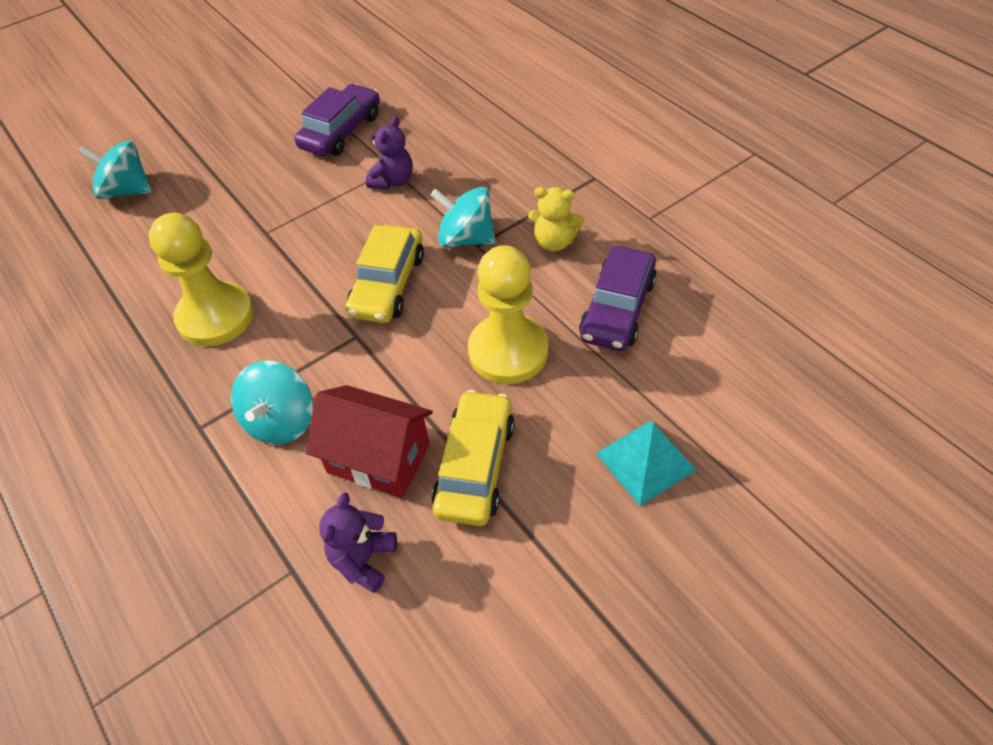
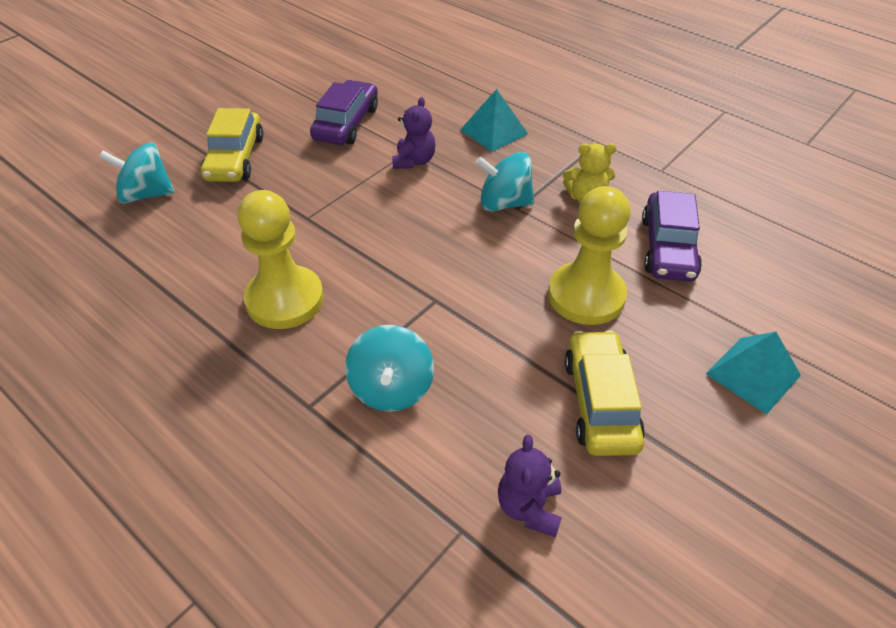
camera: 15 degrees left, 5 degrees down
red house [306,385,433,498] -> none
yellow car [346,225,424,323] -> yellow car moved to [201,108,264,182]
none -> turquoise pyramid [460,89,528,152]

